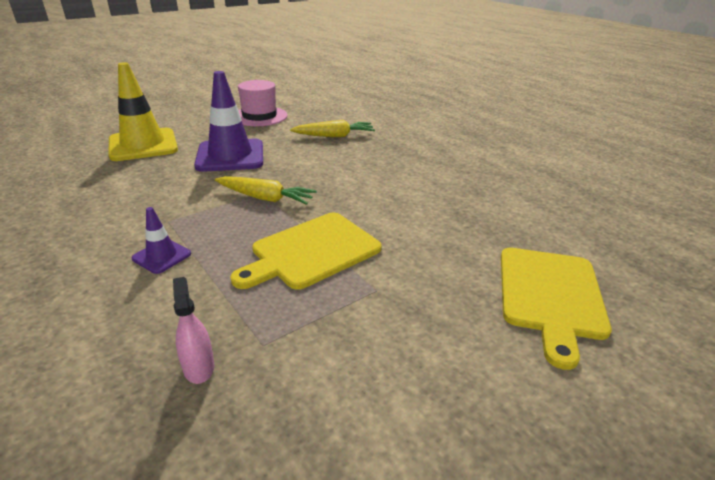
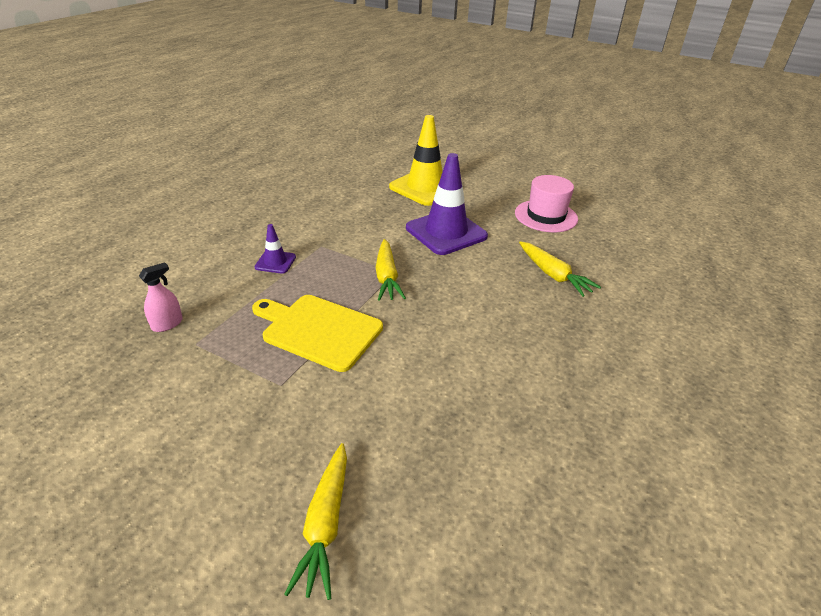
camera: 65 degrees right, 5 degrees up
yellow cutting board [501,248,612,370] -> yellow carrot [284,443,347,600]

